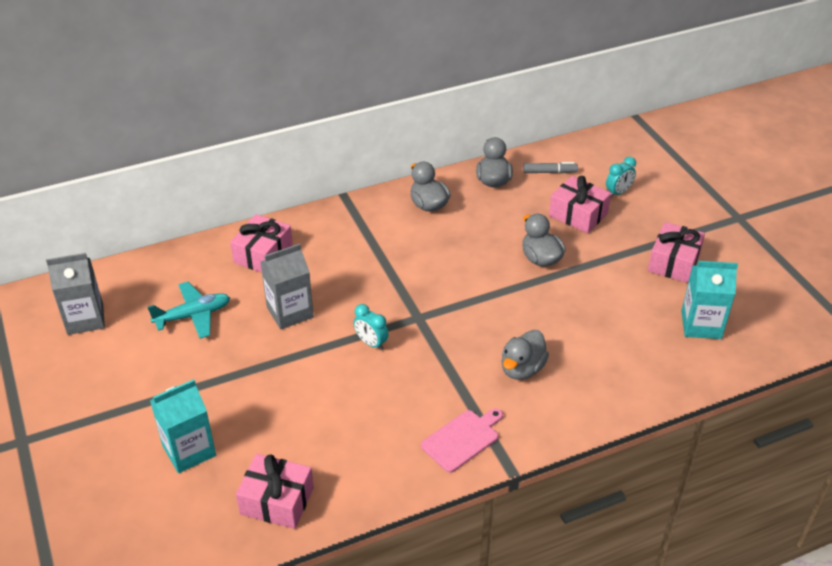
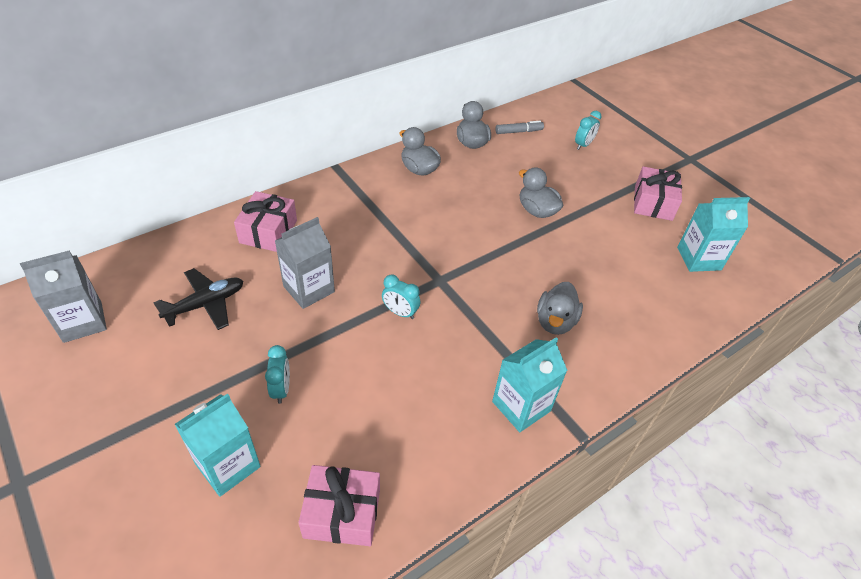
camera: 15 degrees left, 5 degrees up
turquoise plane [148,282,230,339] -> black plane [153,268,243,330]
pink cutting board [421,408,503,473] -> turquoise carton [492,337,568,432]
pink gift [549,176,611,234] -> none
none -> turquoise clock [265,345,290,404]

